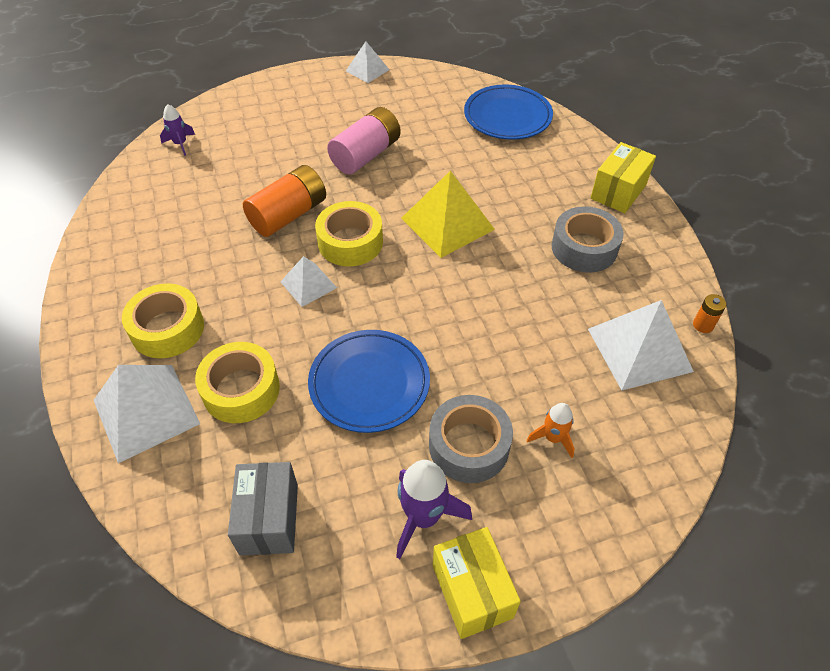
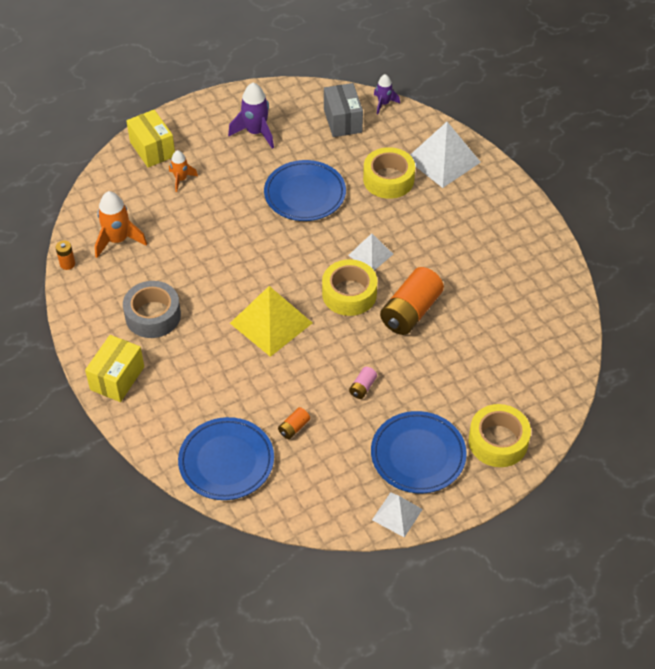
camera: 170 degrees right, 0 degrees up
yellow tape [122,283,204,358] -> yellow tape moved to [469,404,531,467]
purple rocket [160,104,195,156] -> purple rocket moved to [374,74,400,115]
pink battery [327,107,401,174] -> pink battery [349,367,377,399], size x0.45
grey tape [429,395,513,483] -> none
yellow box [433,527,521,639] -> yellow box moved to [126,110,175,168]
white pyramid [588,300,694,390] -> orange rocket [95,191,147,258]
none -> orange battery [278,407,310,439]
none -> blue plate [371,411,467,493]

